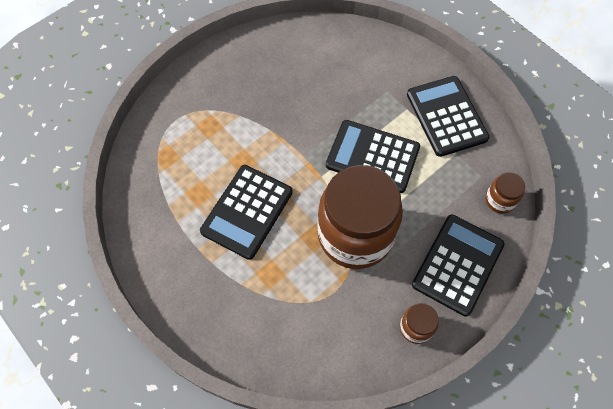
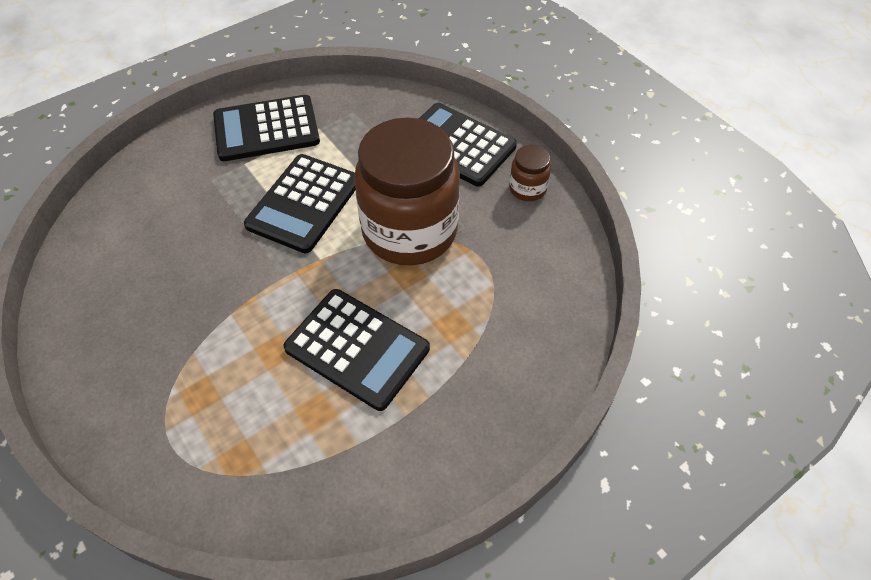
camera: 85 degrees left, 10 degrees down
brown jar [485,172,525,214] -> none

